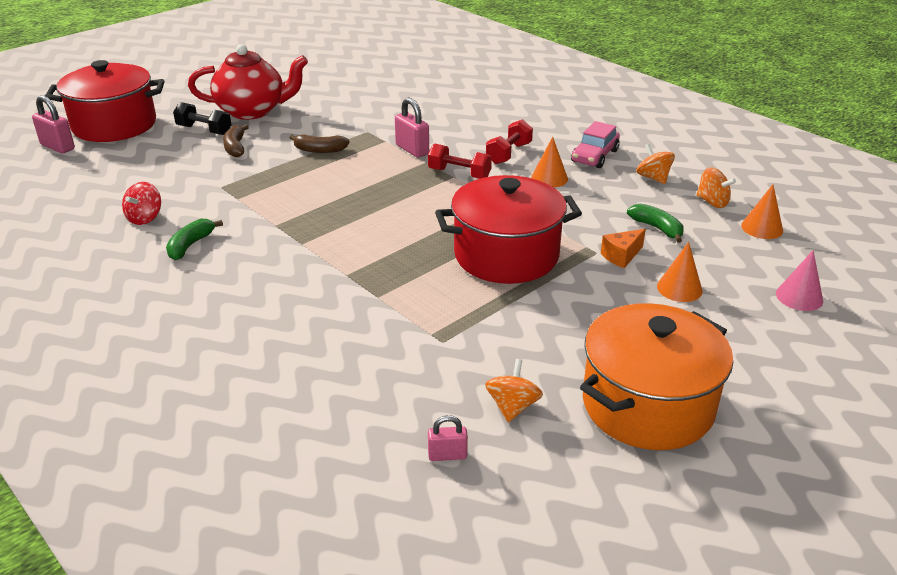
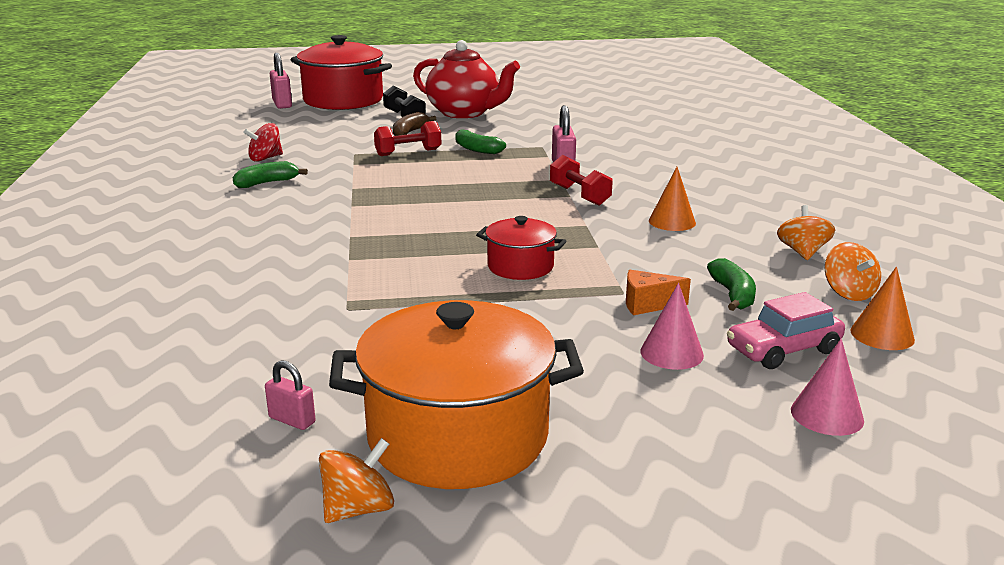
camera: 35 degrees right, 10 degrees down
brown banana [289,134,350,153] -> green banana [456,129,506,154]
pink padlock [428,415,468,461] -> pink padlock moved to [265,360,316,430]
red pot [435,175,582,284] -> red pot [476,216,566,280], size x0.51
orange spinning top [485,359,543,422] -> orange spinning top moved to [319,438,394,523]
red dumbbell [486,119,533,164] -> red dumbbell moved to [374,121,441,156]
pink car [571,121,620,168] -> pink car moved to [727,292,845,369]
orange cone [657,242,703,302] -> pink cone [640,283,704,370]

